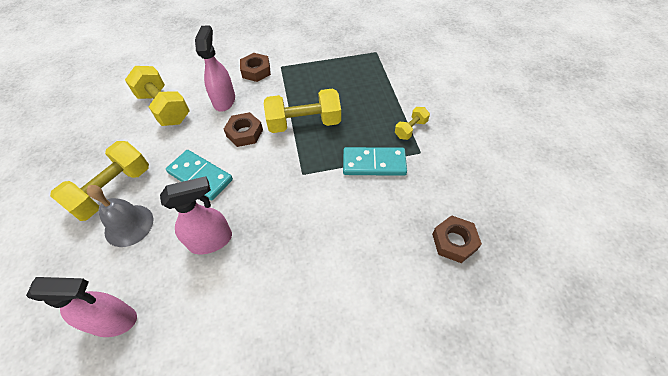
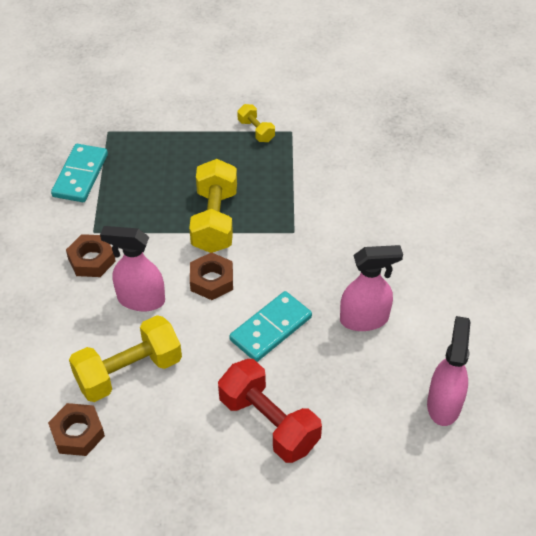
camera: 80 degrees left, 5 degrees down
yellow dumbbell [50,141,149,221] -> red dumbbell [218,359,322,463]
grey bell [87,185,153,247] -> none
pink spray bottle [160,176,232,254] -> pink spray bottle turned 90 degrees clockwise [340,245,403,331]
turquoise domino [343,147,407,176] -> turquoise domino moved to [51,144,108,202]
brown nut [432,215,482,263] -> brown nut moved to [48,403,105,456]

